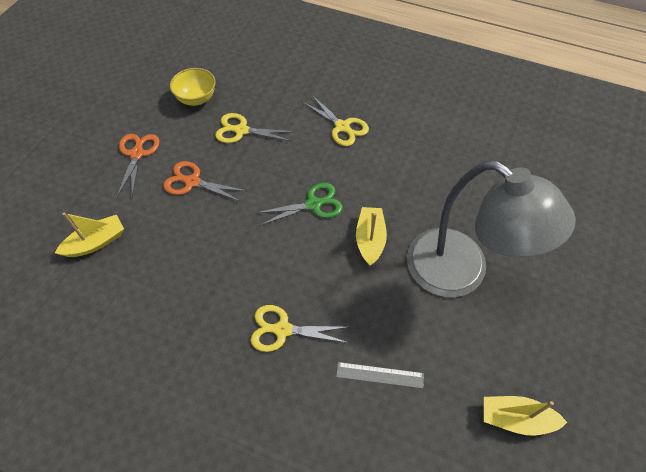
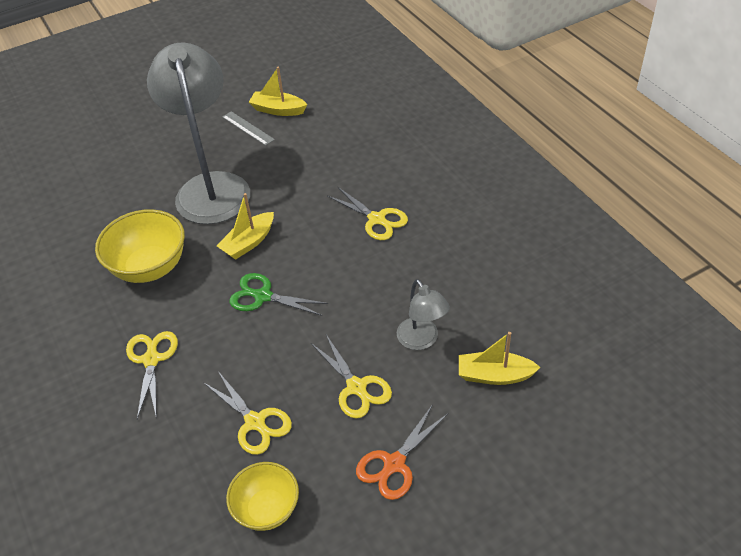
camera: 140 degrees left, 10 degrees down
orange scissors [163,161,247,202] -> yellow scissors [311,335,392,418]
grey ruler [336,362,424,388] -> grey ruler moved to [222,111,275,146]
yellow boat [484,396,567,436] -> yellow boat turned 150 degrees clockwise [249,66,307,116]
none -> yellow bowl [95,209,185,283]
none -> grey lamp [397,279,450,350]

